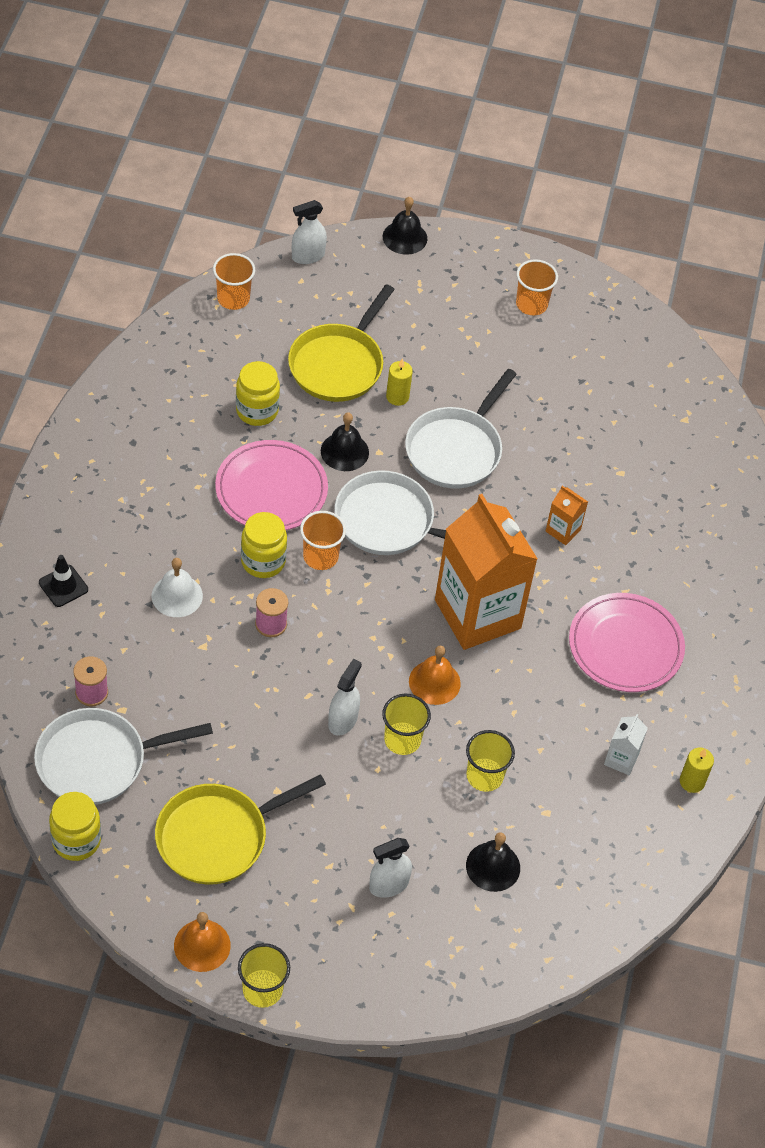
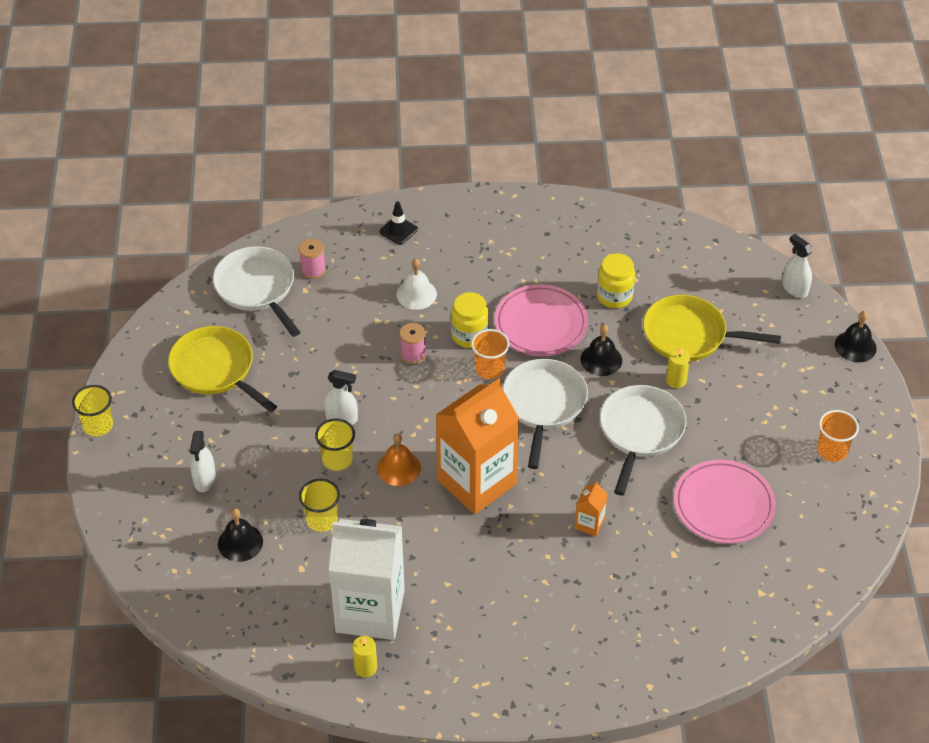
camera: 80 degrees right, 5 degrees down
yellow jar [49,792,101,861] -> none
orange bell [174,912,231,972] -> none
orange cup [213,253,255,310] -> none
white spray bottle [369,838,412,898] -> white spray bottle turned 135 degrees counterclockwise [190,431,216,492]
white pan [405,369,517,489] -> white pan turned 90 degrees clockwise [600,385,686,495]
pink plate [569,593,685,692] -> pink plate moved to [674,460,776,544]
white carton [604,714,648,775] -> white carton [329,519,405,640], size x2.46

